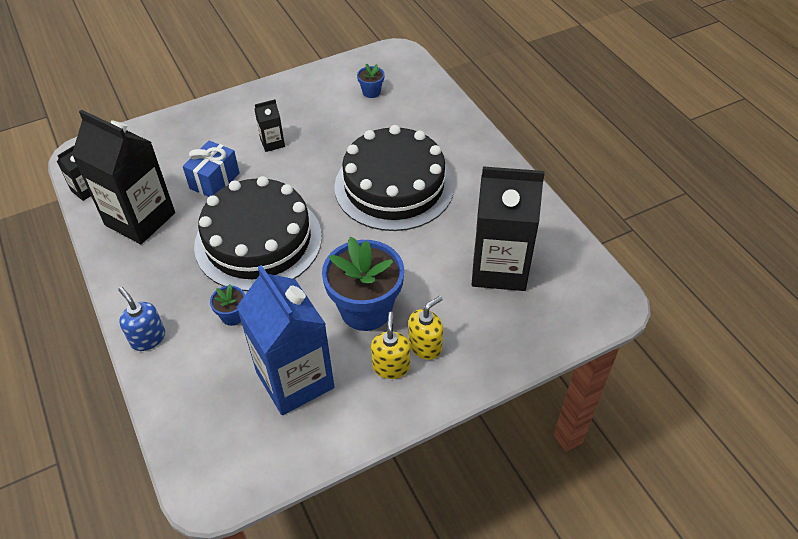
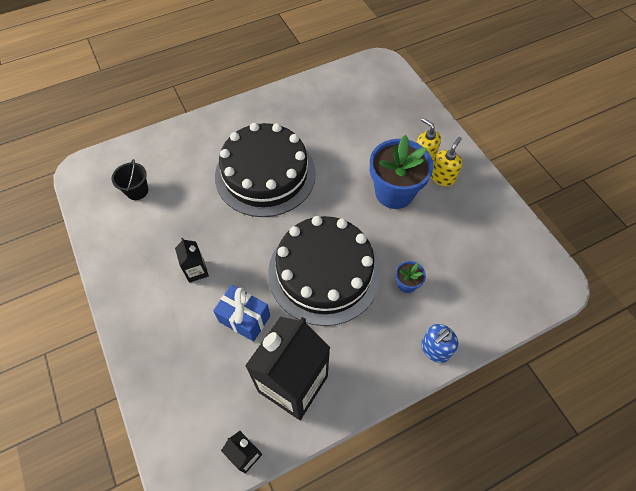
camera: 90 degrees left, 10 degrees up
blue carton [237,265,334,415] -> none
blue flower pot [357,63,385,98] -> black bucket [112,159,148,200]
yellow soap dispenser [371,312,410,379] -> yellow soap dispenser turned 120 degrees clockwise [431,137,462,186]
black carton [472,166,545,291] -> none

